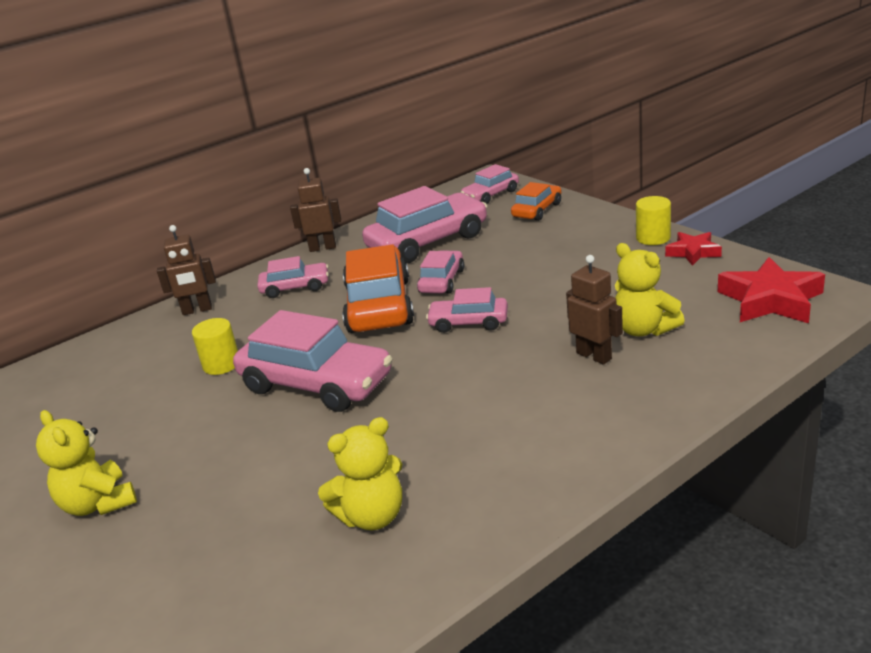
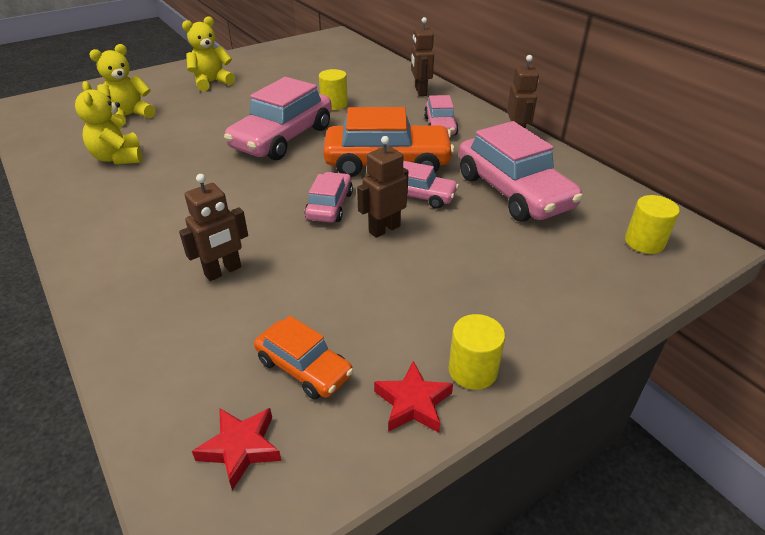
camera: 90 degrees right, 10 degrees up
pink car [461,164,519,204] -> yellow cylinder [625,195,680,254]
orange car [511,182,562,221] -> orange car moved to [254,316,353,399]
yellow teddy bear [615,243,685,336] -> yellow teddy bear moved to [89,44,155,126]
red star [718,257,825,323] -> red star [192,408,282,490], size x0.59
none -> brown robot [357,136,408,238]

